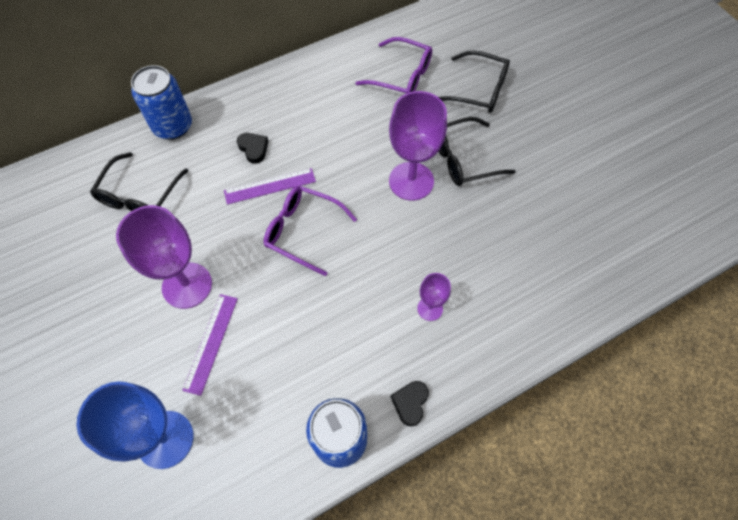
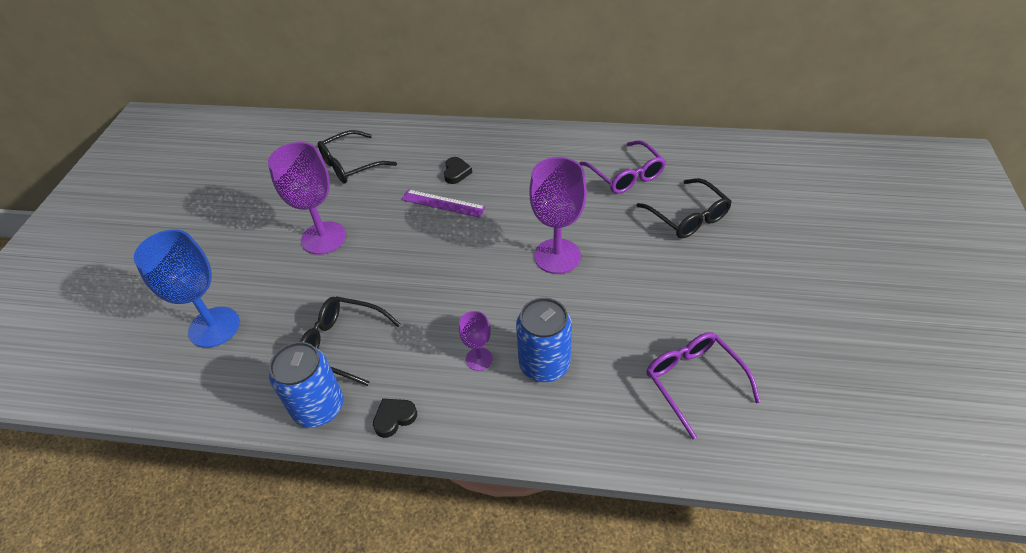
camera: 40 degrees right, 15 degrees down
blue can [131,65,192,140] -> blue can moved to [516,298,572,382]
purple ruler [182,294,238,396] -> none
purple glasses [264,186,357,276] -> purple glasses moved to [646,332,761,439]
black glasses [438,117,516,186] -> black glasses moved to [300,296,401,386]

